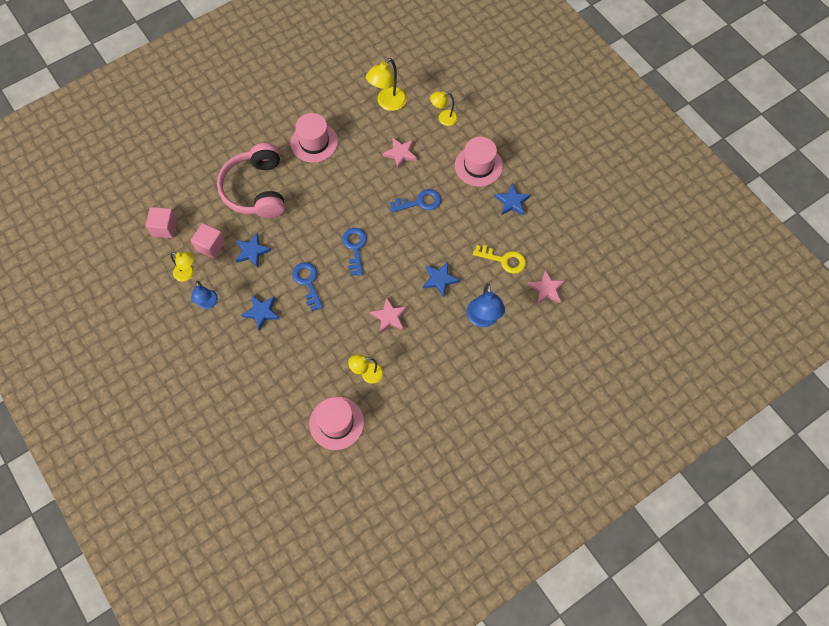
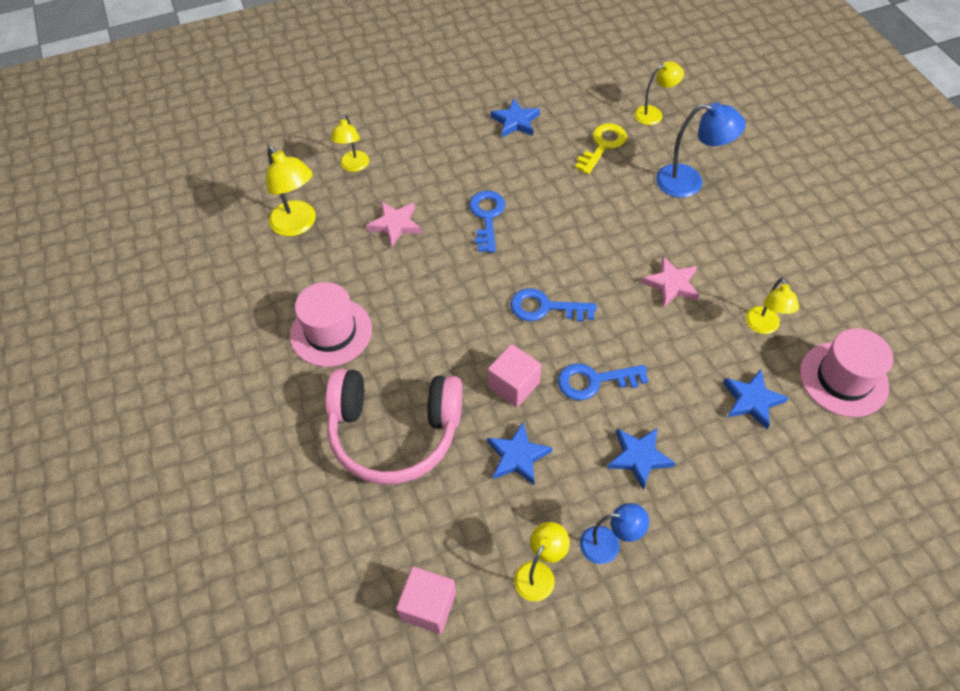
camera: 75 degrees left, 10 degrees down
pink cube [191,223,225,259] -> pink cube moved to [488,344,541,407]
blue star [423,262,460,297] -> blue star moved to [723,369,789,429]
pink hat [455,137,503,187] -> none
pink star [528,269,565,304] -> yellow lamp [634,62,684,125]

